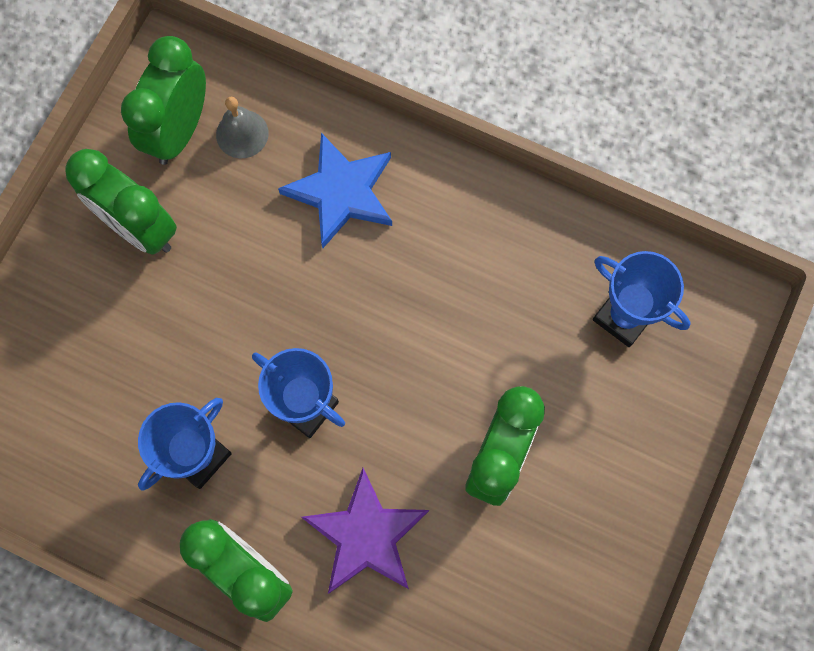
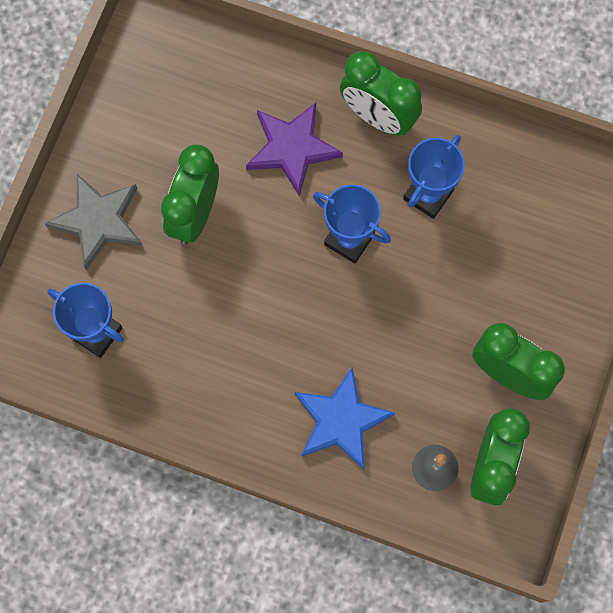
camera: 175 degrees right, 0 degrees up
none -> grey star [45,174,143,270]

